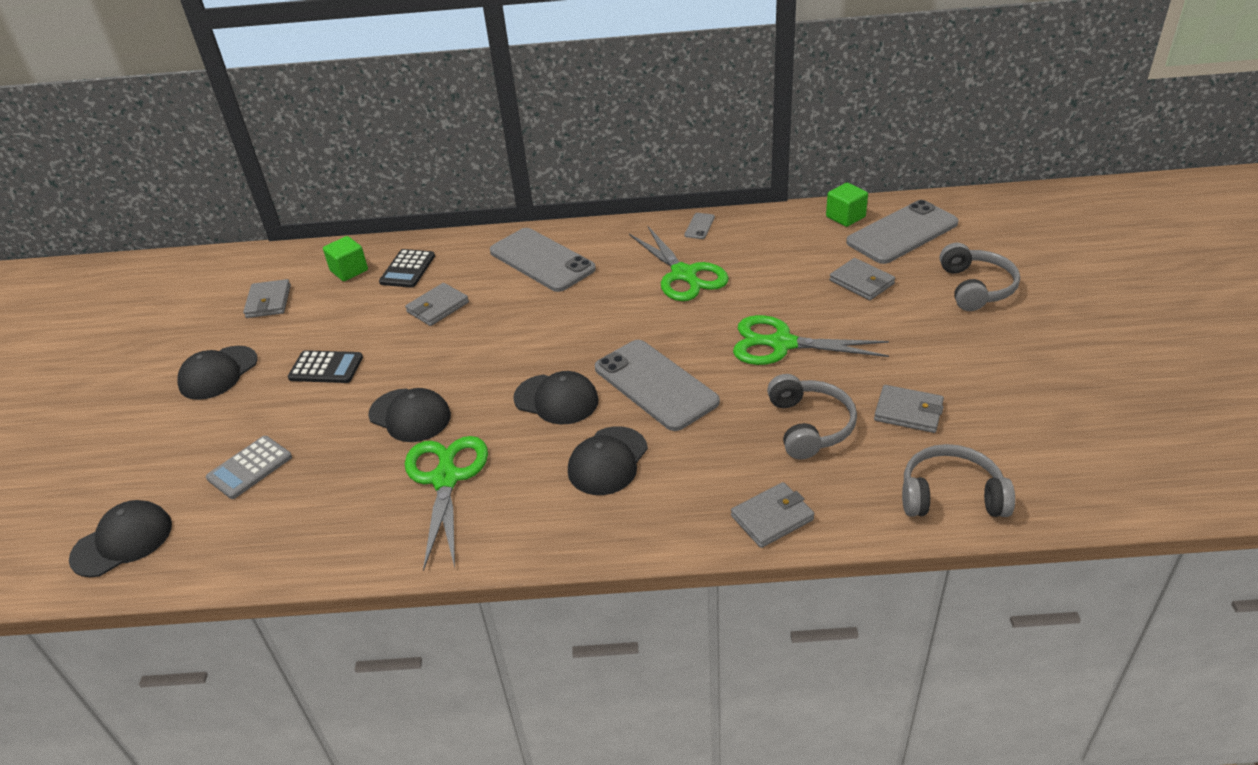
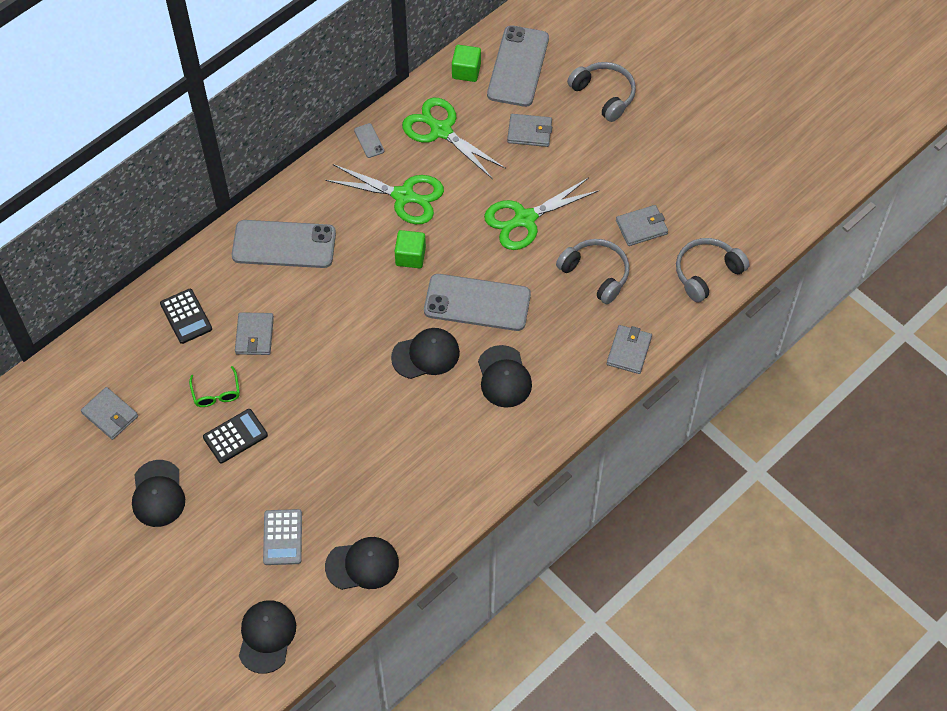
camera: 45 degrees left, 20 degrees up
green cube [323,236,368,281] -> green cube moved to [395,230,426,268]
black cap [368,388,451,442] -> black cap moved to [325,537,399,590]
green scissors [405,436,488,571] -> green scissors moved to [402,98,506,179]
none -> green glasses [189,366,240,407]

